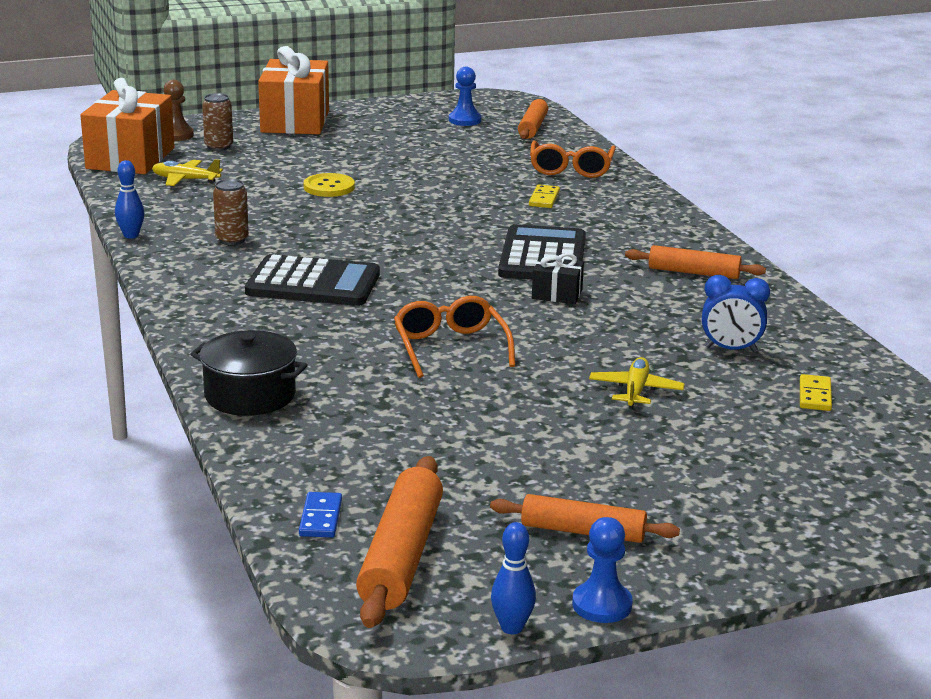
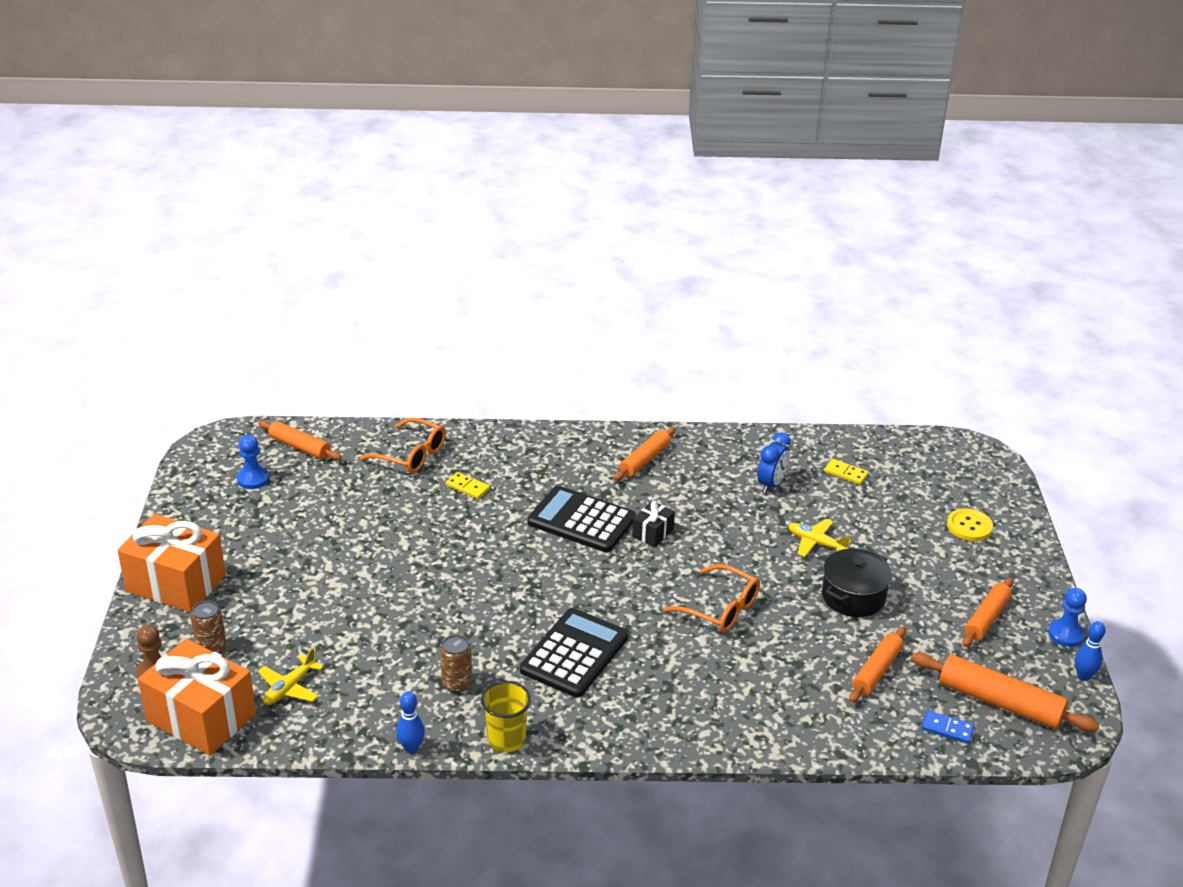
camera: 70 degrees left, 10 degrees up
black pot [190,330,308,416] -> black pot moved to [822,548,892,617]
yellow button [303,173,355,197] -> yellow button moved to [947,509,993,541]
orange glasses [394,296,515,378] -> orange glasses turned 150 degrees counterclockwise [663,564,760,632]
none -> yellow cup [481,681,531,752]
none -> orange rolling pin [849,627,906,703]

